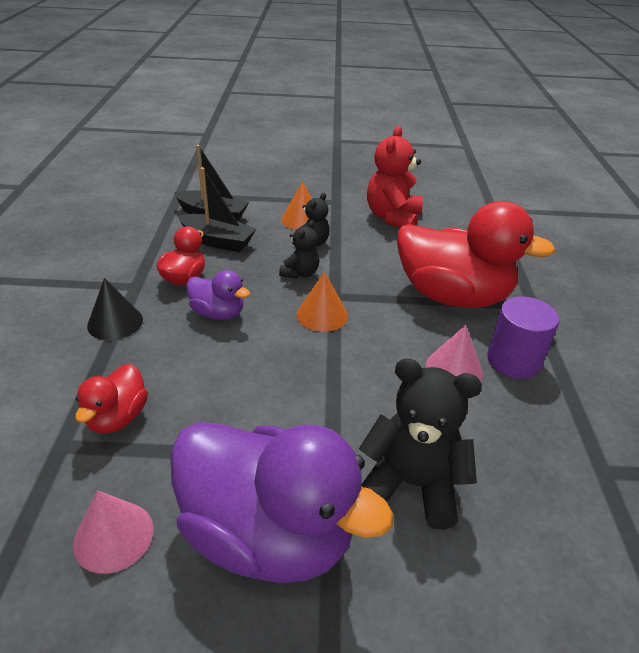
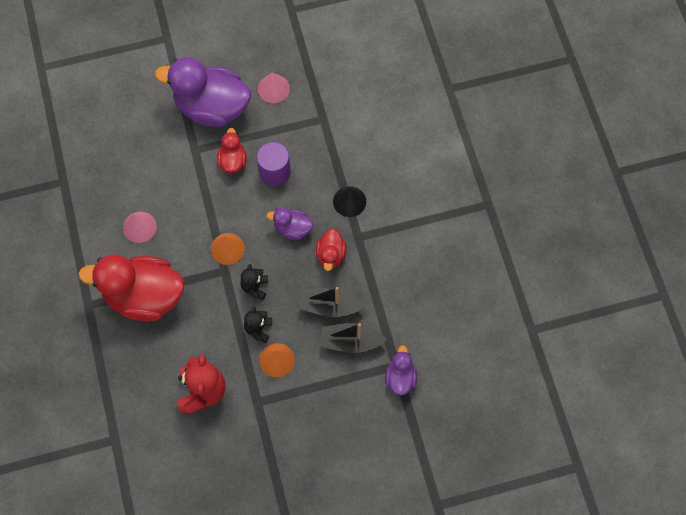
camera: 165 degrees right, 30 degrees up
red duck [75,364,148,433] -> red duck moved to [217,128,247,173]
black teddy bear [359,358,482,529] -> none
purple cylinder [487,297,559,379] -> purple cylinder moved to [256,142,291,186]
none -> purple duck [385,345,417,395]

